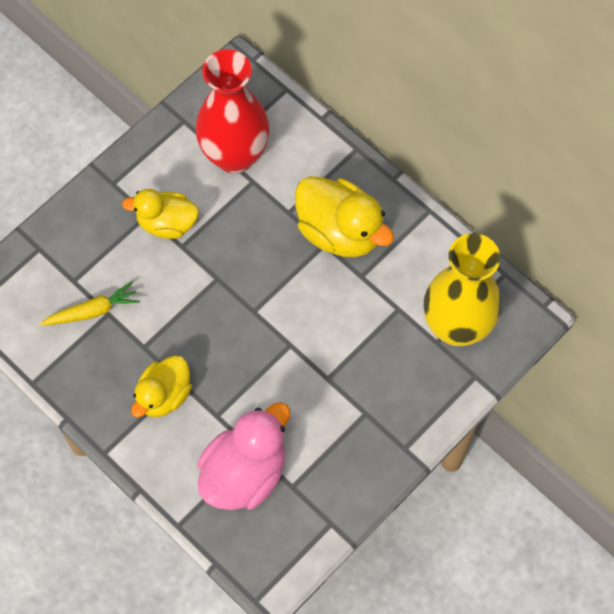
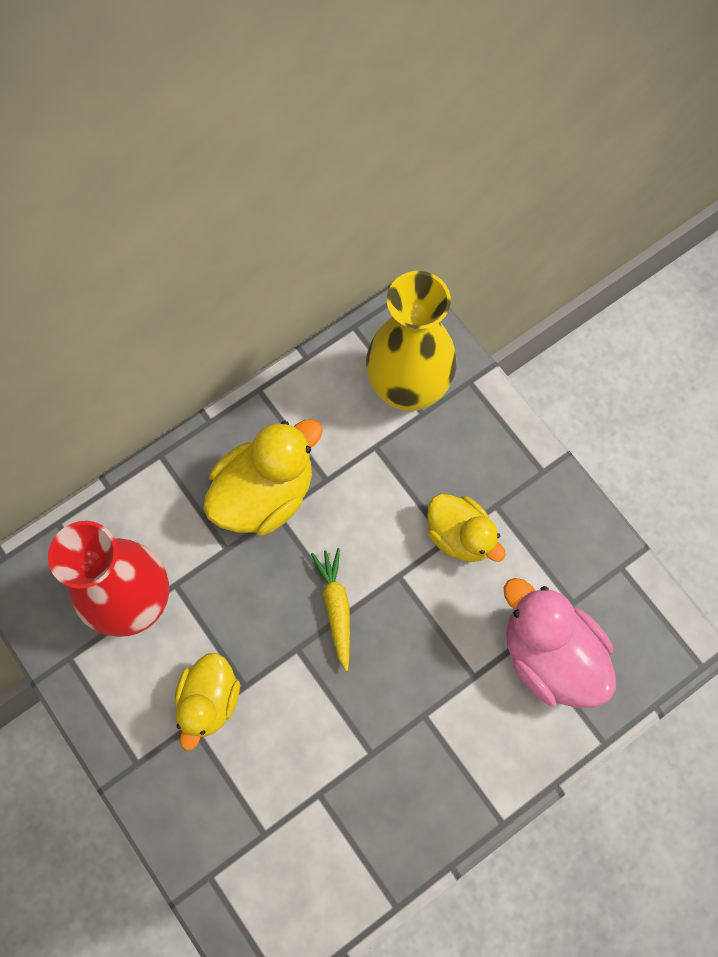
camera: 80 degrees left, 5 degrees up
yellow carrot [40,282,140,326] -> yellow carrot moved to [311,548,350,671]
yellow duck [131,355,192,417] -> yellow duck moved to [427,494,506,562]

